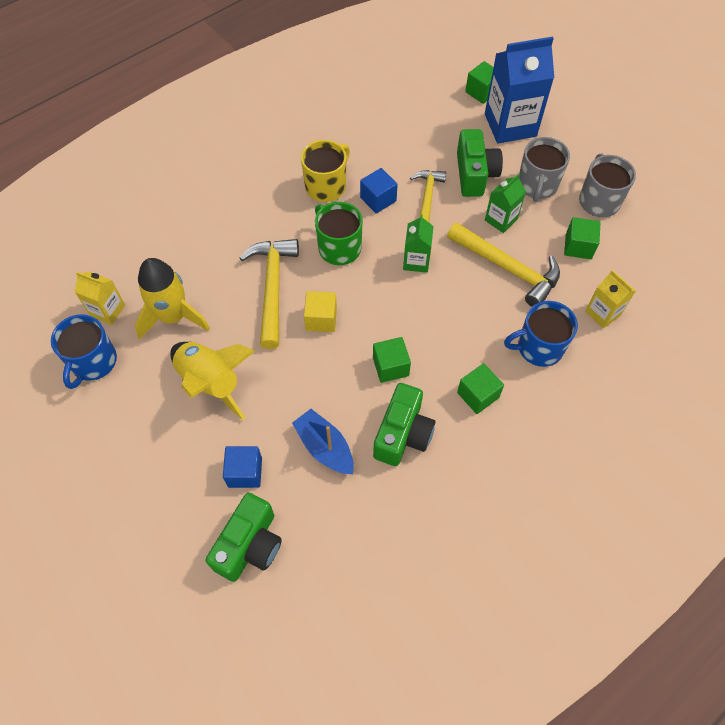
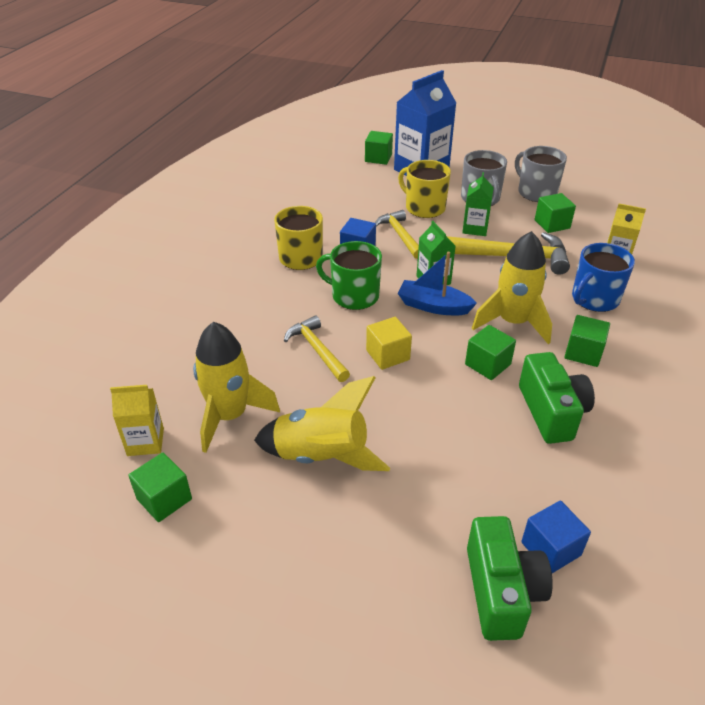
camera: 30 degrees left, 20 degrees down
blue mug [51,314,117,389] -> green cube [128,453,192,522]
blue cube [223,446,262,488] -> blue cube moved to [521,501,591,573]
yellow hammer [240,239,299,349] -> yellow hammer [284,315,350,382], size x0.65
blue boat [292,409,354,474] -> blue boat moved to [398,252,477,315]
green camera [457,129,503,197] -> yellow mug [398,160,451,218]
none -> yellow rocket [472,231,552,344]

